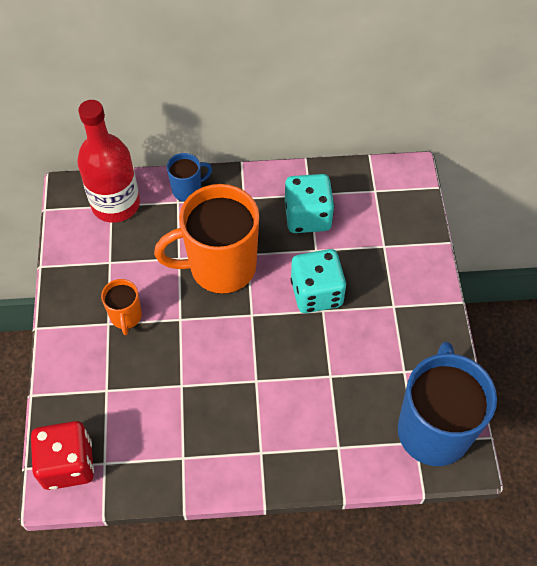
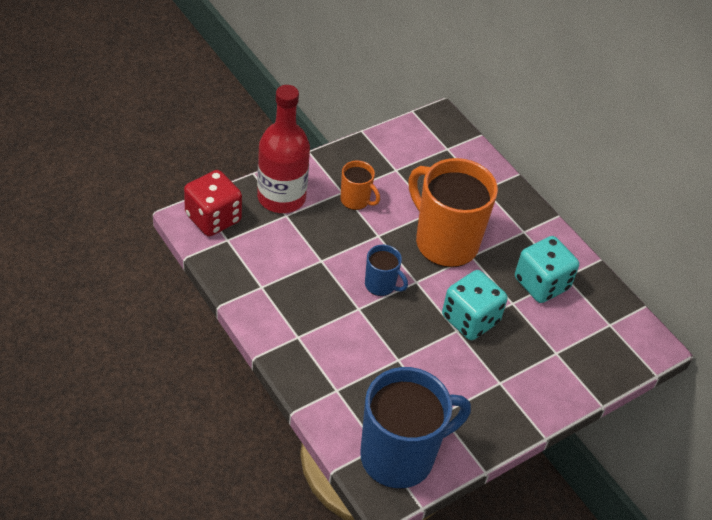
camera: 55 degrees right, 10 degrees down
red bottle [77,100,140,223] -> red bottle moved to [257,85,310,213]
orange mug [101,279,142,335] -> orange mug turned 105 degrees counterclockwise [341,161,380,210]
blue mug [167,153,212,202] -> blue mug moved to [365,245,408,296]

